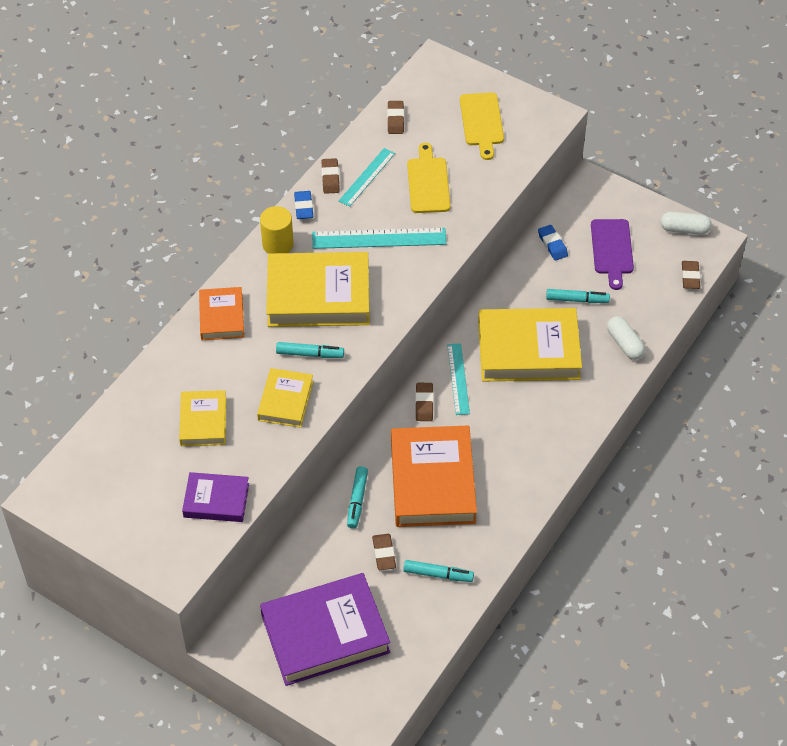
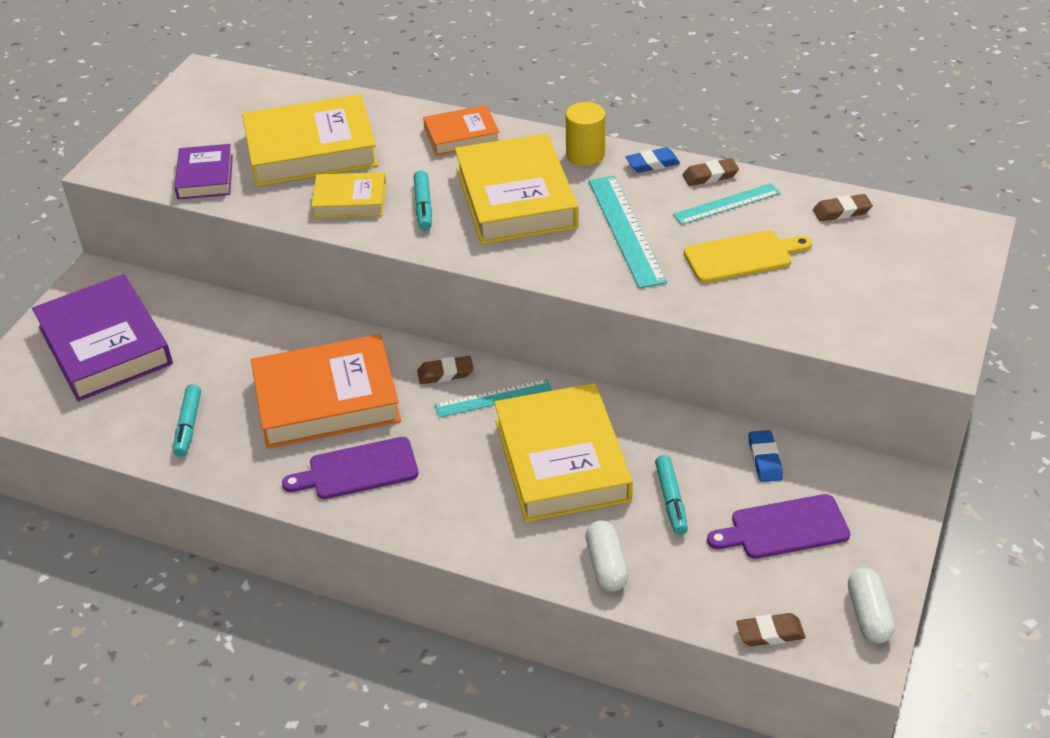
camera: 80 degrees right, 10 degrees down
yellow book [179,390,226,446] -> yellow book [242,94,378,186], size x1.83
turquoise ruler [339,148,395,207] -> turquoise ruler turned 45 degrees counterclockwise [673,183,780,225]
turquoise marker [347,466,368,529] -> none
brown eraser [372,534,396,570] -> none
yellow cutting board [460,93,504,160] -> none
blue eraser [538,225,568,260] -> blue eraser turned 60 degrees counterclockwise [749,430,783,482]
white capsule [607,316,645,360] -> white capsule turned 60 degrees counterclockwise [585,520,628,592]
none -> purple cutting board [282,437,419,499]

